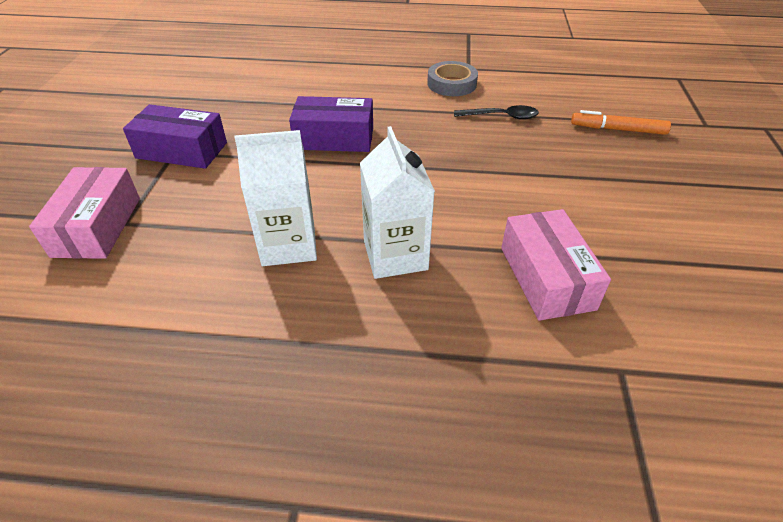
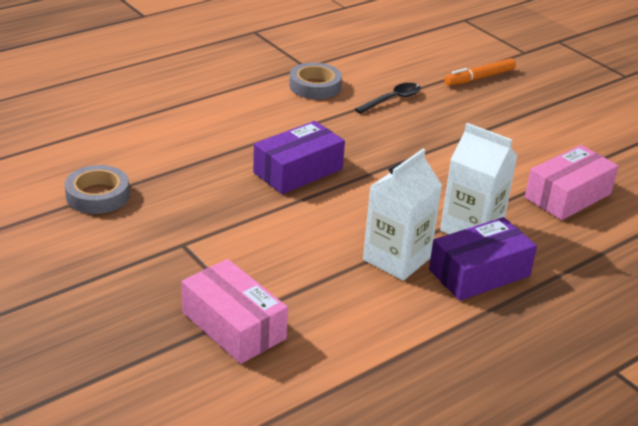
camera: 45 degrees left, 10 degrees down
purple box [123,104,227,169] -> purple box moved to [429,217,537,301]
pink box [501,209,611,321] -> pink box turned 75 degrees counterclockwise [525,145,619,220]
none -> grey tape [64,165,130,214]

